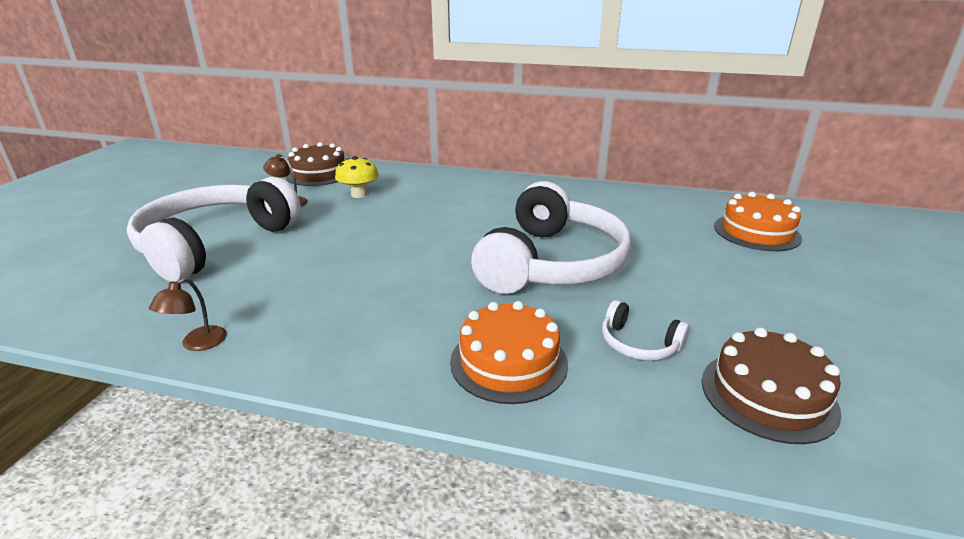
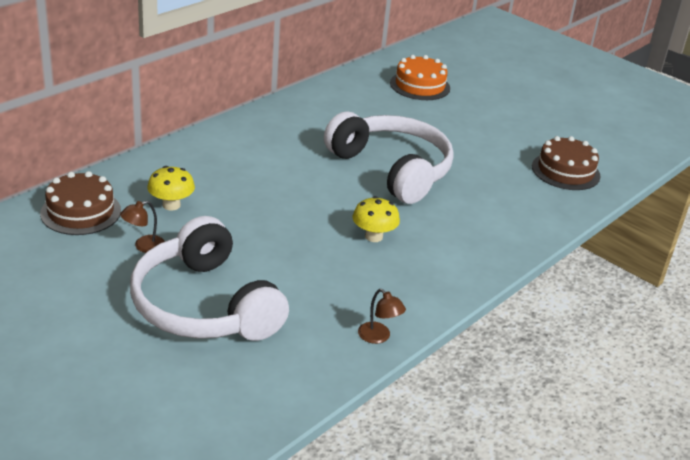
camera: 65 degrees left, 5 degrees up
orange cake [450,301,568,404] -> none
white headphones [602,300,690,361] -> none
none -> yellow mushroom [353,196,400,242]

